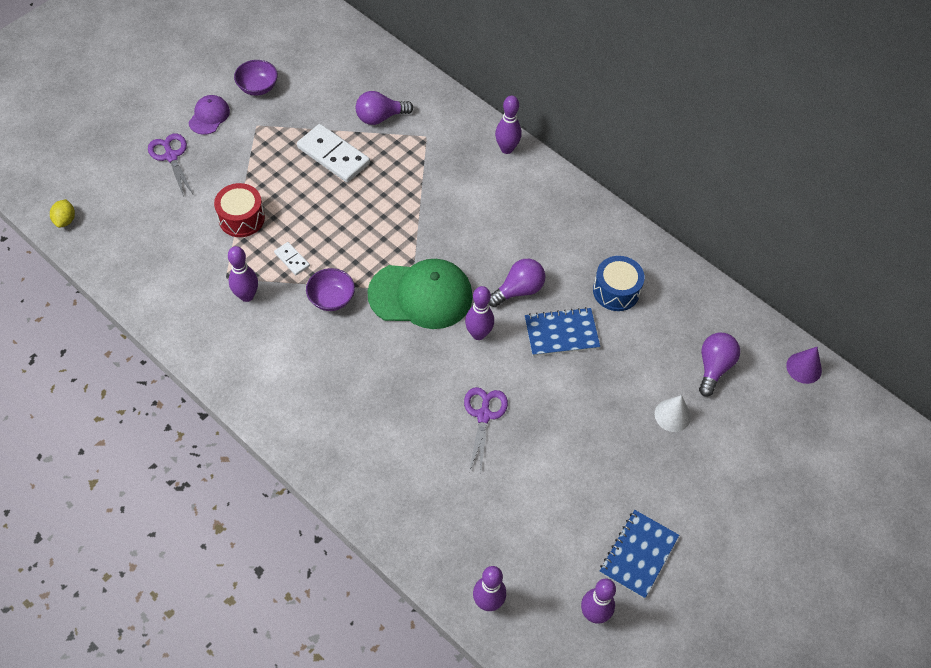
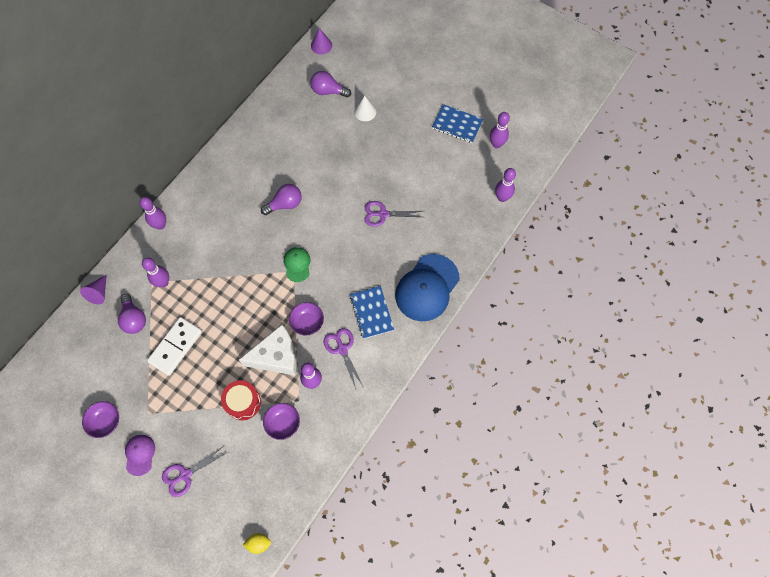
camera: 95 degrees left, 10 degrees up
purple cap [188,95,230,135] -> purple cap turned 75 degrees clockwise [125,435,155,476]
white domino [274,242,310,275] -> white cheese [239,325,297,376]
green cap [367,259,473,329] -> green cap [284,247,311,282], size x0.50
purple bowling pin [465,286,494,340] -> purple bowling pin moved to [142,258,169,287]
purple light bulb [488,259,546,307] -> purple light bulb turned 105 degrees clockwise [261,184,302,215]
blue notebook [525,307,600,356] -> blue notebook moved to [350,286,394,339]
blue drum [593,256,645,311] -> none
none -> purple cone [80,275,107,304]
none -> purple bowl [263,403,300,440]
none -> purple scissors [324,328,363,389]
none -> blue cap [395,254,460,321]

